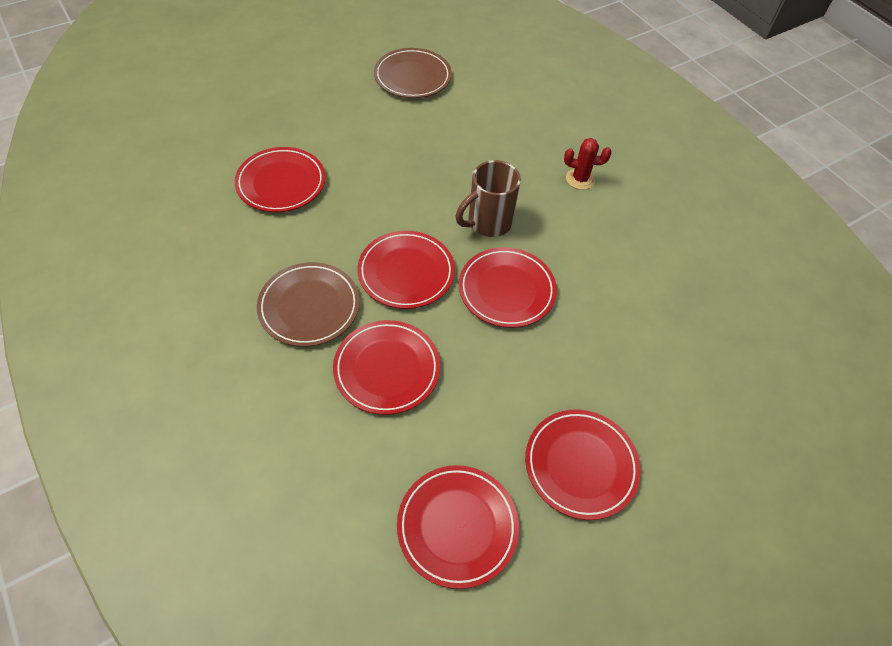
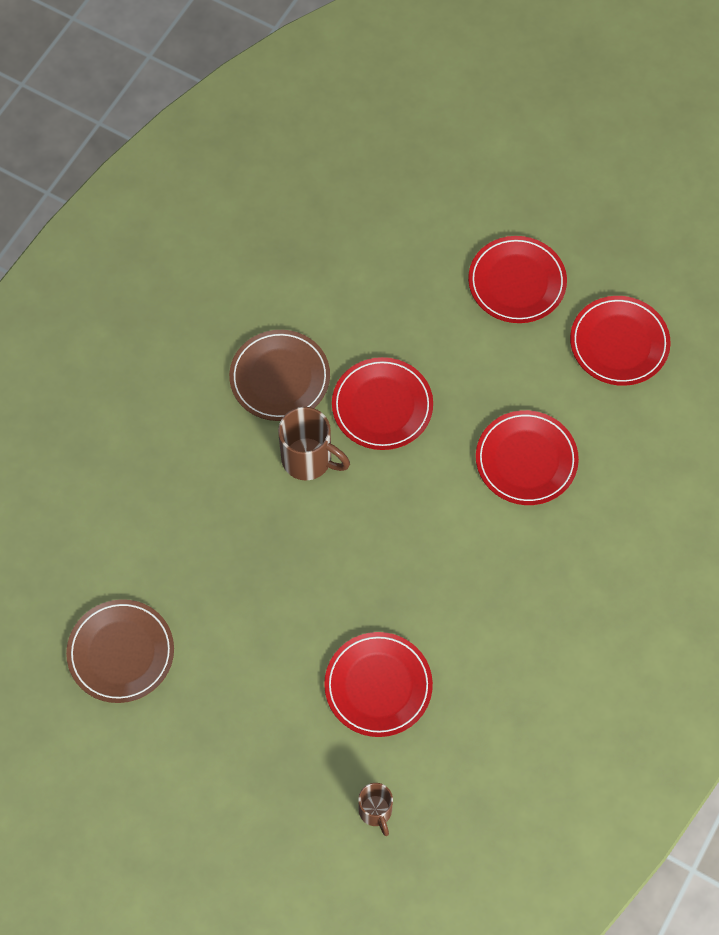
camera: 115 degrees left, 10 degrees up
brown plate [257,262,360,347] -> brown plate moved to [229,330,330,421]
red plate [357,231,455,309] -> none
red cactus [564,138,611,190] -> none
none -> brown mug [358,783,393,836]

